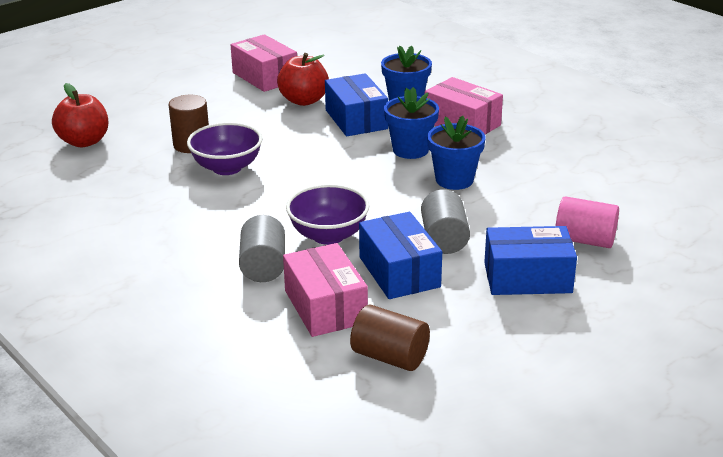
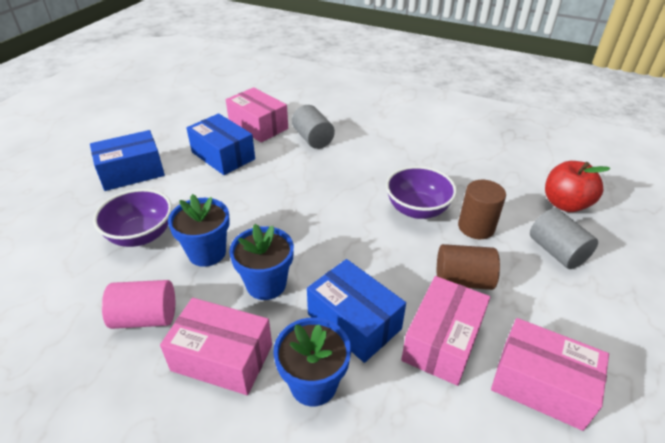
camera: 155 degrees right, 10 degrees up
red apple [277,53,329,106] -> pink box [401,276,490,386]
purple bowl [286,184,370,245] -> purple bowl moved to [93,189,172,247]
brown cylinder [350,305,430,371] -> brown cylinder moved to [437,244,500,290]
grey cylinder [421,189,470,254] -> grey cylinder moved to [530,208,598,269]
pink cylinder [555,196,619,248] -> pink cylinder moved to [102,280,175,329]

